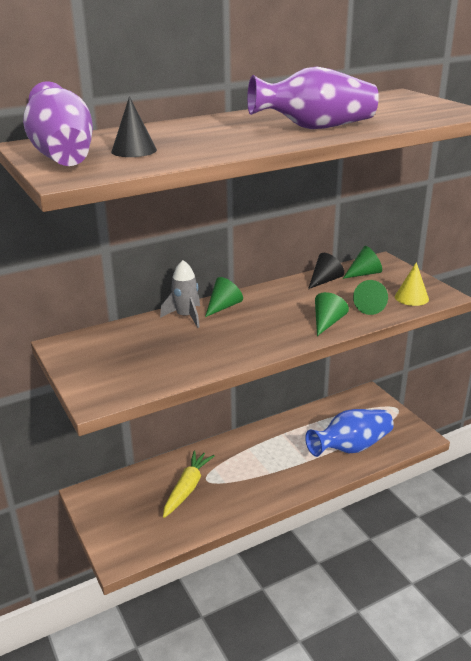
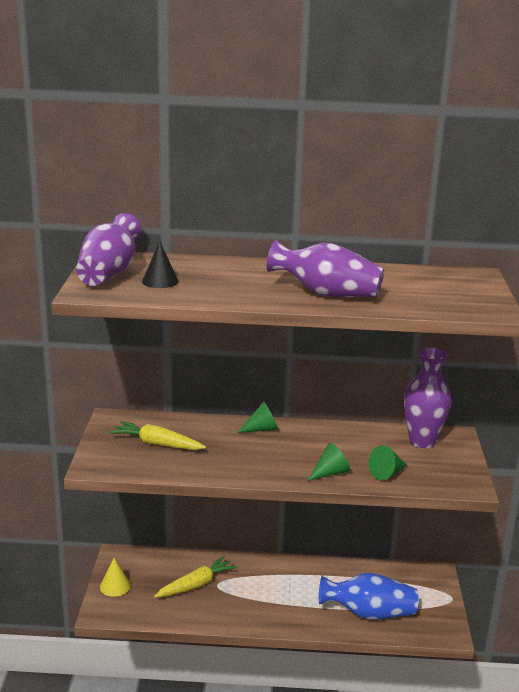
camera: 30 degrees right, 5 degrees down
grey rocket [160,260,200,328] -> none
black cone [308,253,344,289] -> none
green cone [343,246,382,279] -> purple vase [404,347,451,448]
yellow cone [395,262,429,306] -> yellow cone moved to [100,558,131,597]
none -> yellow carrot [110,421,206,450]

